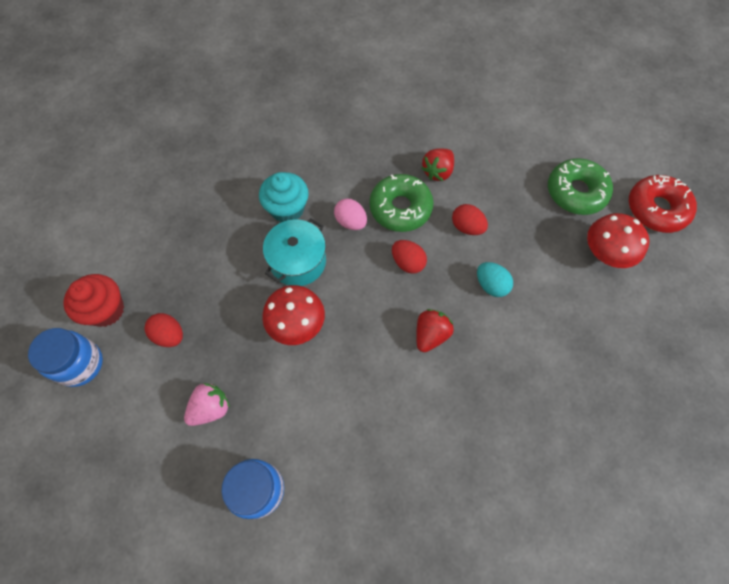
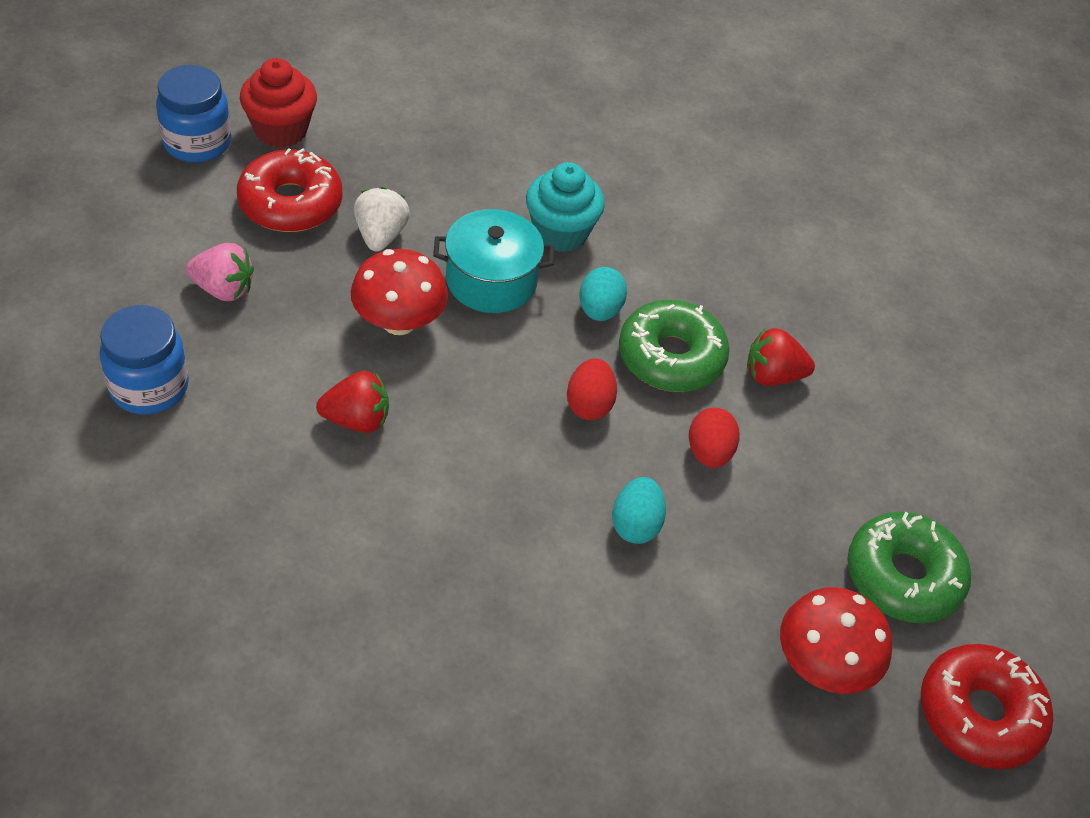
camera: 50 degrees right, 15 degrees down
red egg [145,313,183,347] -> red donut [237,148,342,232]
pink egg [334,198,367,230] -> turquoise egg [580,267,627,321]
red strawberry [416,309,454,352] -> red strawberry moved to [316,371,389,433]
none -> white strawberry [354,187,410,252]

